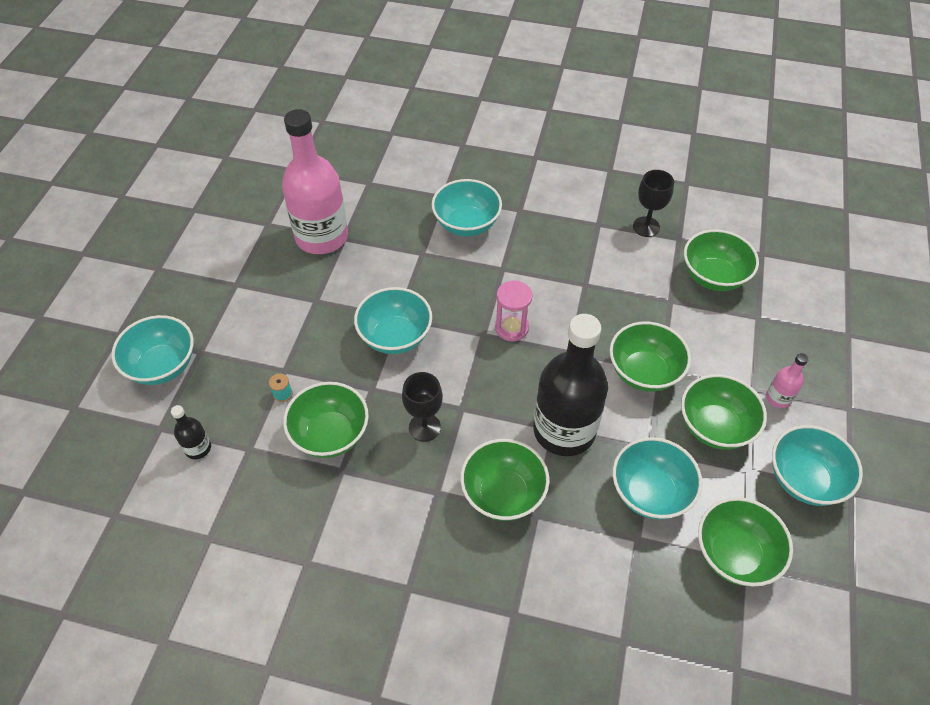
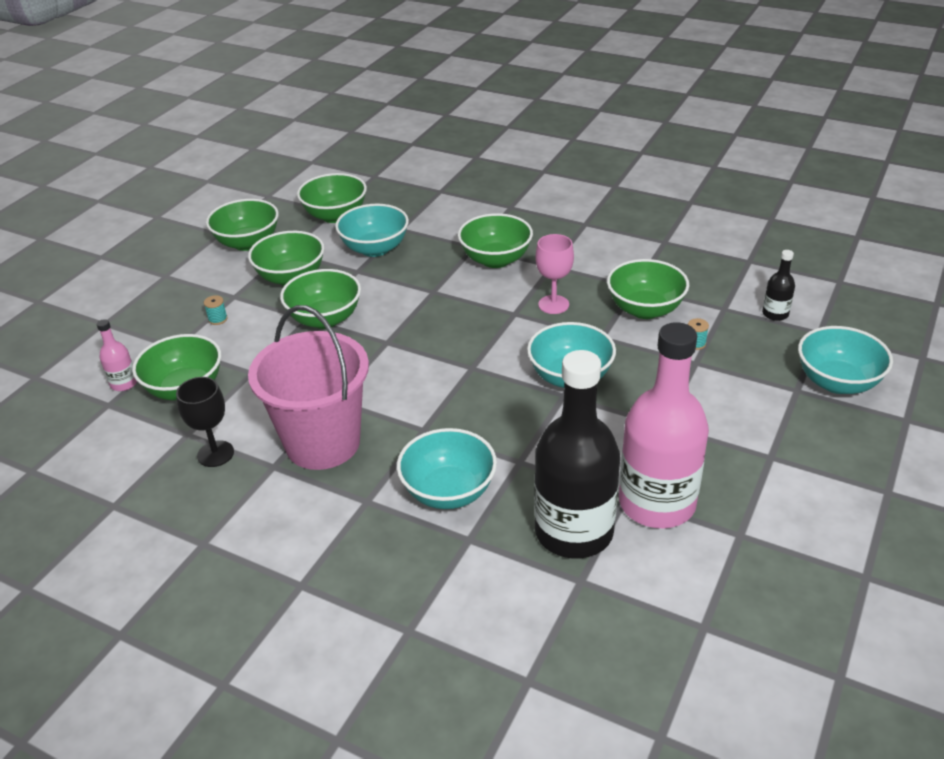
camera: 165 degrees left, 15 degrees down
black goblet [402,372,443,442] -> pink goblet [536,234,574,314]
pink hourglass [495,280,533,342] -> none
black bottle [533,314,608,456] -> black bottle moved to [534,350,620,559]
pink bottle [766,353,808,408] -> pink bottle moved to [97,319,137,391]
turquoise bowl [772,425,863,506] -> green bowl [206,199,279,251]
none -> turquoise spool [204,295,228,325]
none -> pink bucket [248,305,369,470]

